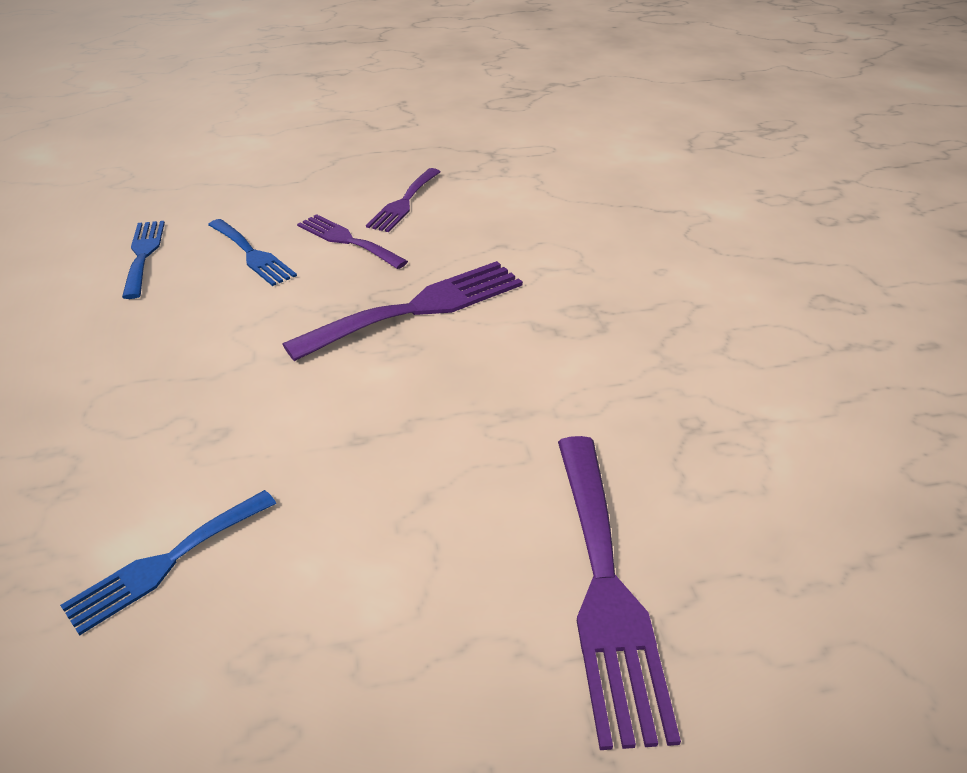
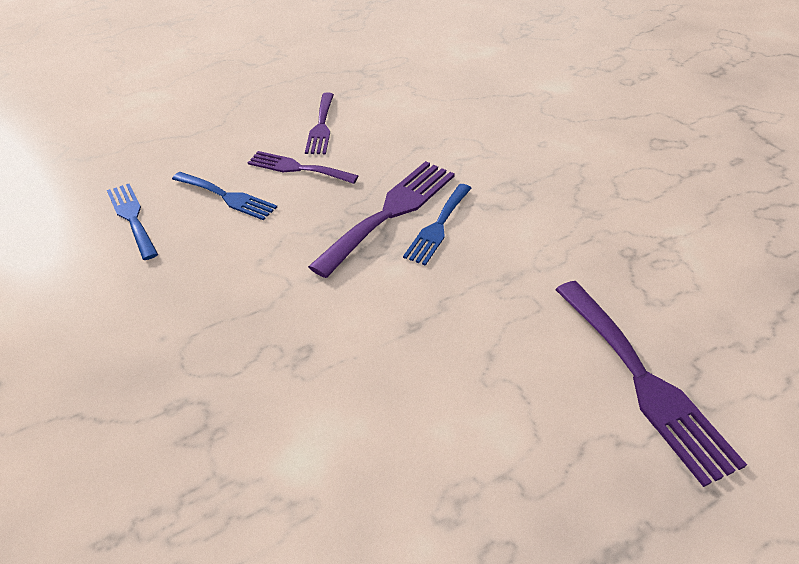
camera: 20 degrees left, 5 degrees up
blue fork [60,490,276,636] -> blue fork moved to [403,184,472,266]

